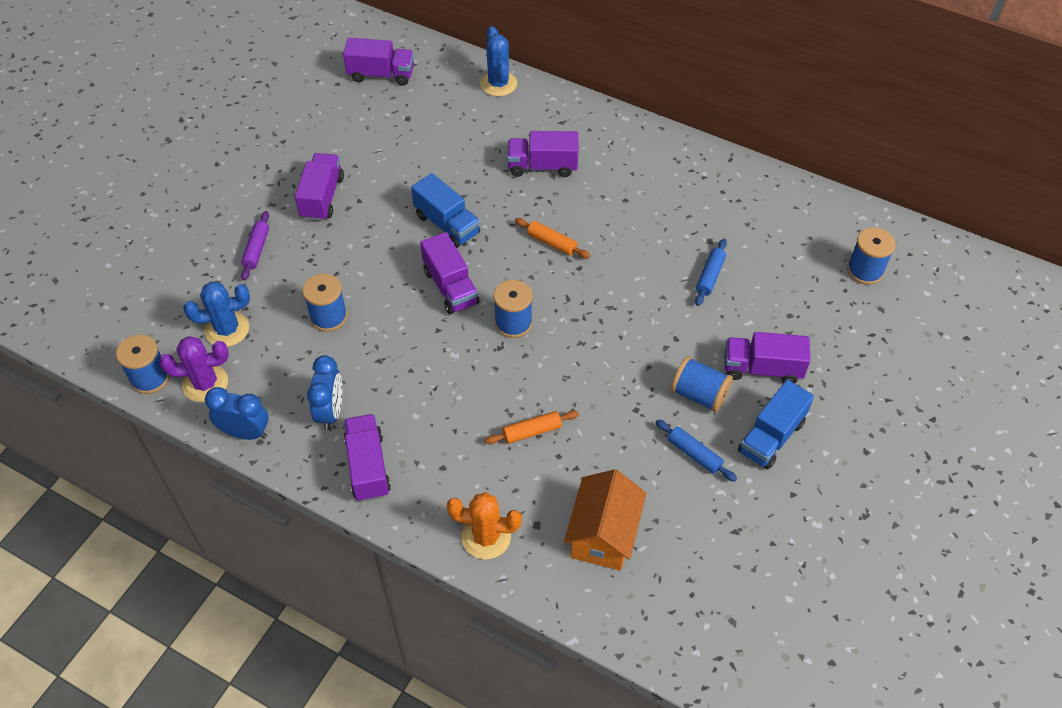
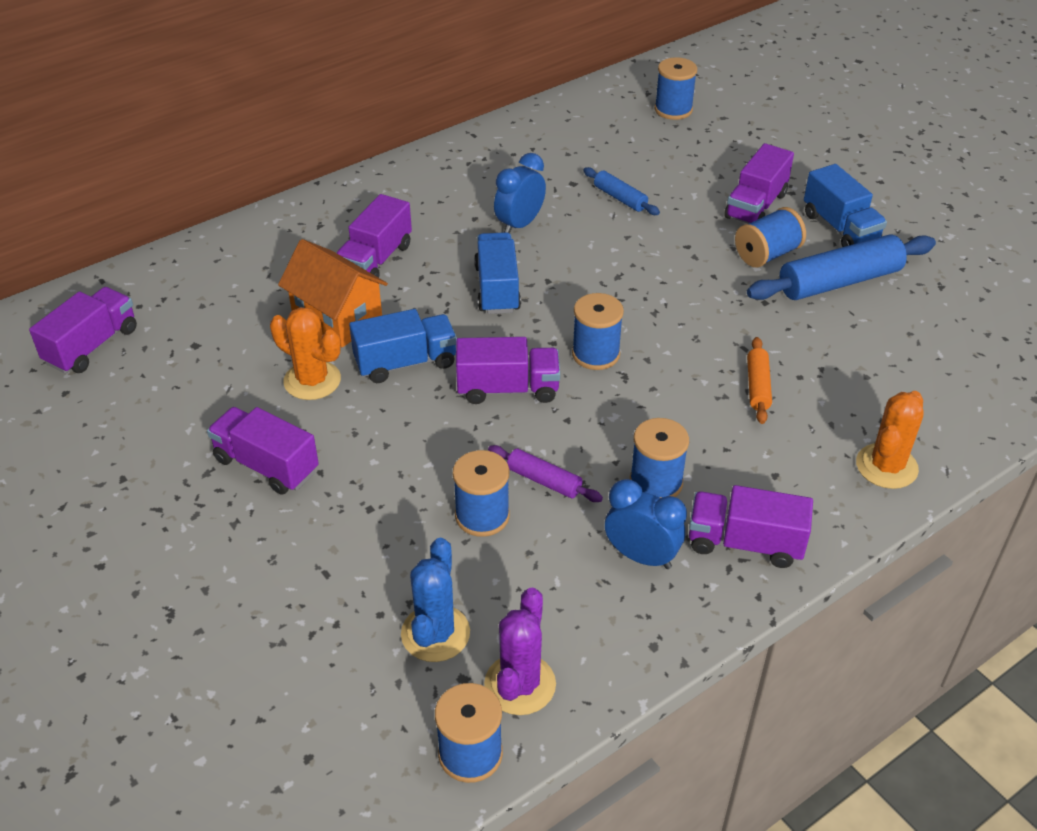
camera: 65 degrees left, 10 degrees down
blue clock [205,387,269,440] -> blue clock moved to [494,153,546,233]
purple rolling pin [241,211,269,281] -> purple rolling pin moved to [488,445,603,502]
blue cactus [480,26,517,97] -> none
orange rolling pin [515,218,590,259] -> blue truck [474,232,521,314]
orange house [564,469,646,571] -> orange house moved to [278,239,388,347]
blue rolling pin [655,420,737,482] -> blue rolling pin [747,234,936,300], size x1.94
none -> orange cactus [270,307,341,400]
none -> blue spool [630,418,689,498]

